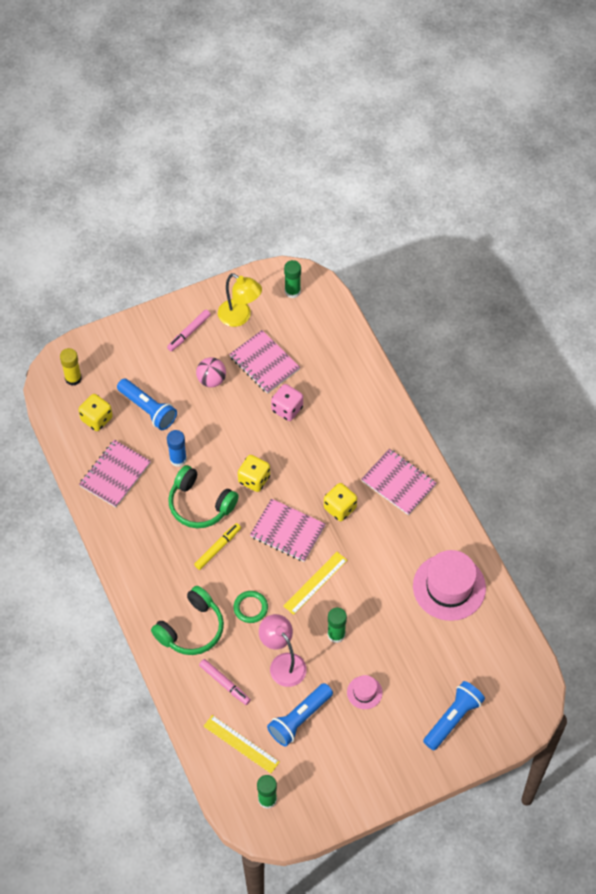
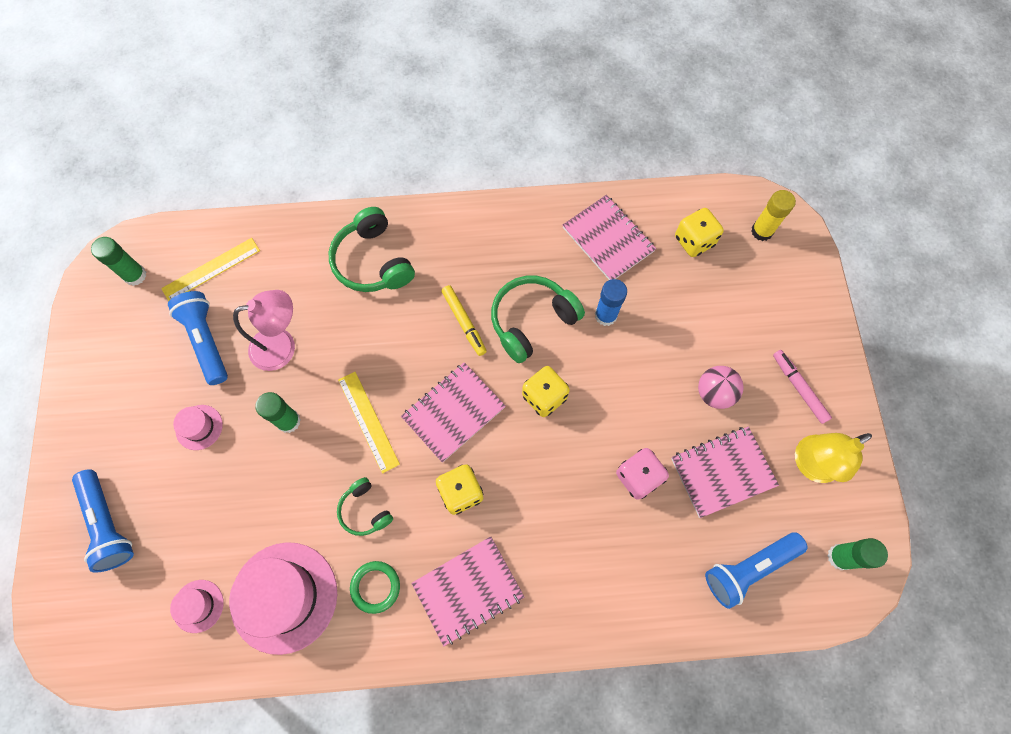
camera: 110 degrees right, 10 degrees up
blue flashlight [117,379,177,430] -> blue flashlight moved to [705,532,808,609]
pink marker [199,659,251,705] -> none
green ring [233,591,268,623] -> green ring moved to [350,561,400,614]
none -> pink hat [170,580,224,633]
none -> green headphones [337,477,393,536]

